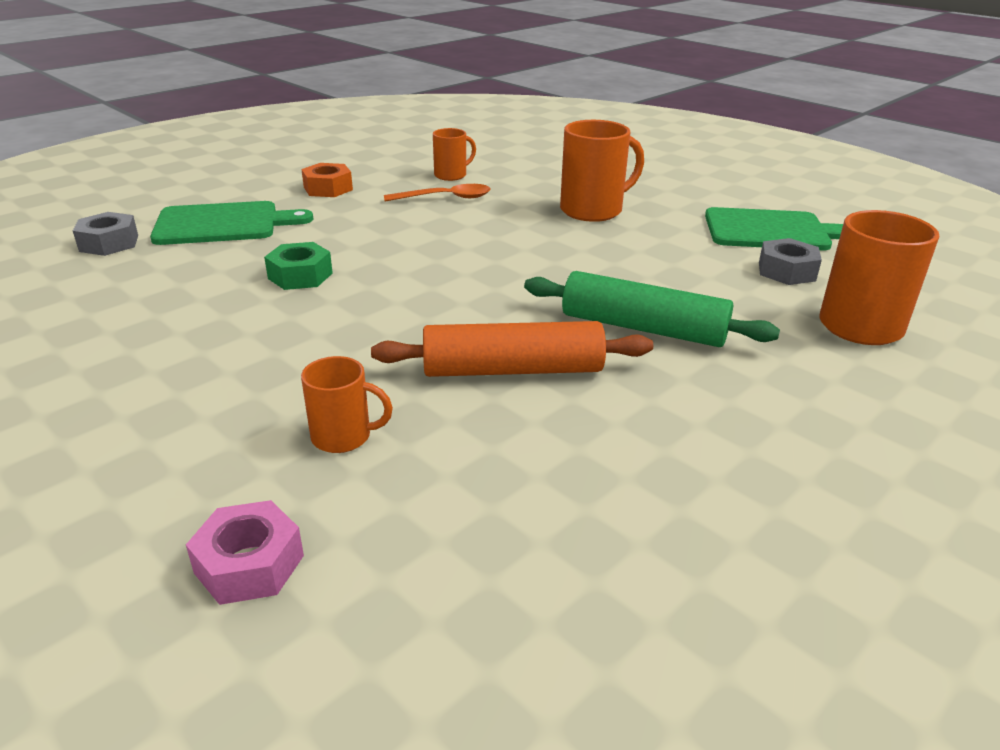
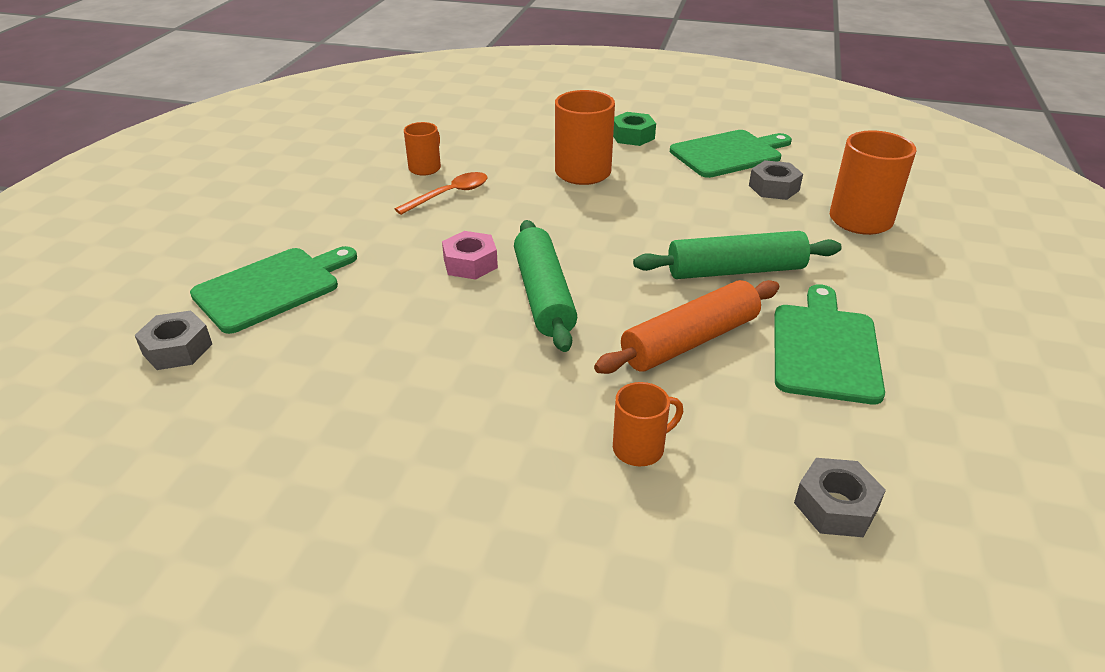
camera: 30 degrees left, 5 degrees up
pink nut [186,500,304,605] -> pink nut moved to [442,231,498,280]
green nut [264,242,333,290] -> green nut moved to [613,112,656,146]
orange nut [301,163,353,197] -> none
none -> green rolling pin [514,220,577,352]
none -> green cutting board [774,284,885,404]
none -> grey nut [794,458,886,537]

